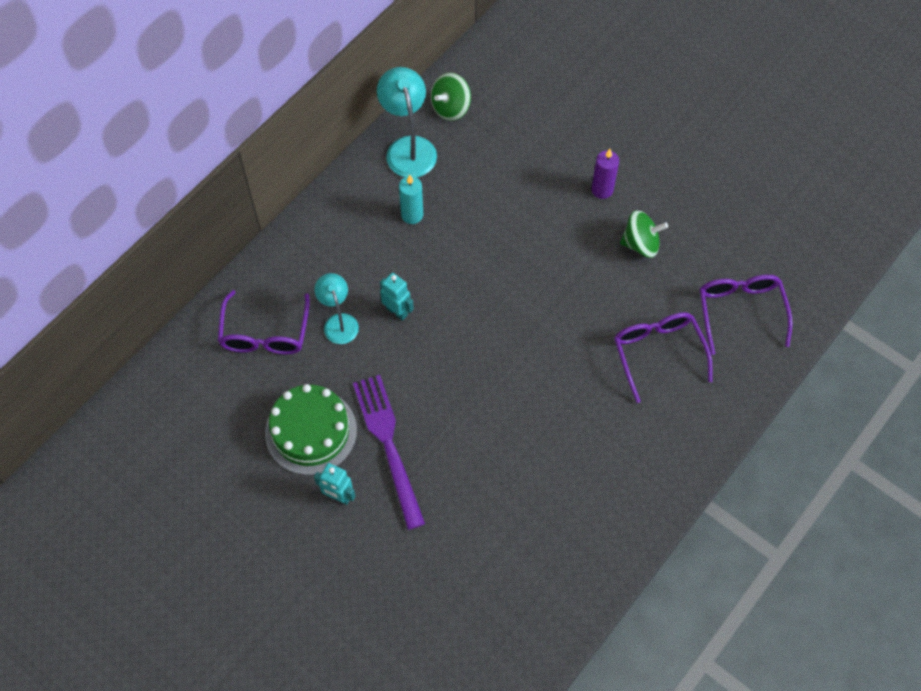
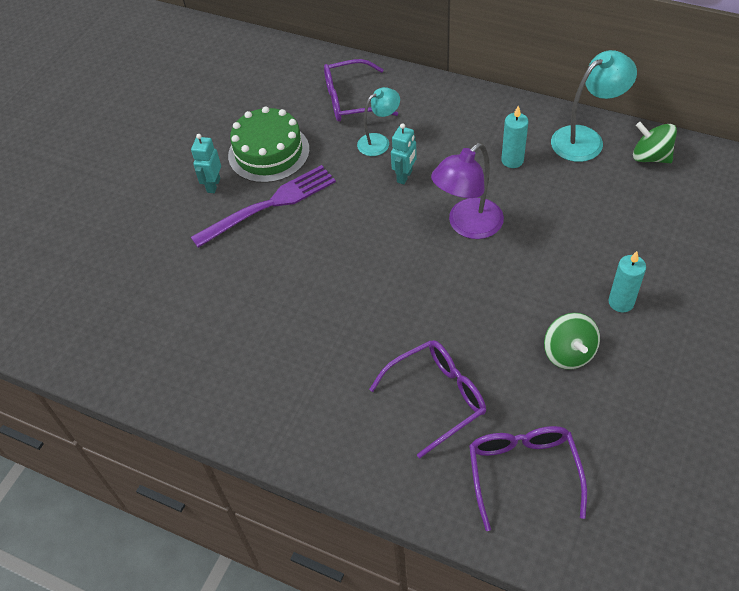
camera: 80 degrees right, 10 degrees down
purple candle [591,149,619,199] -> turquoise candle [608,251,646,312]
purple glasses [700,274,793,355] -> purple glasses turned 75 degrees counterclockwise [469,426,587,531]
none -> purple lamp [431,143,504,239]

